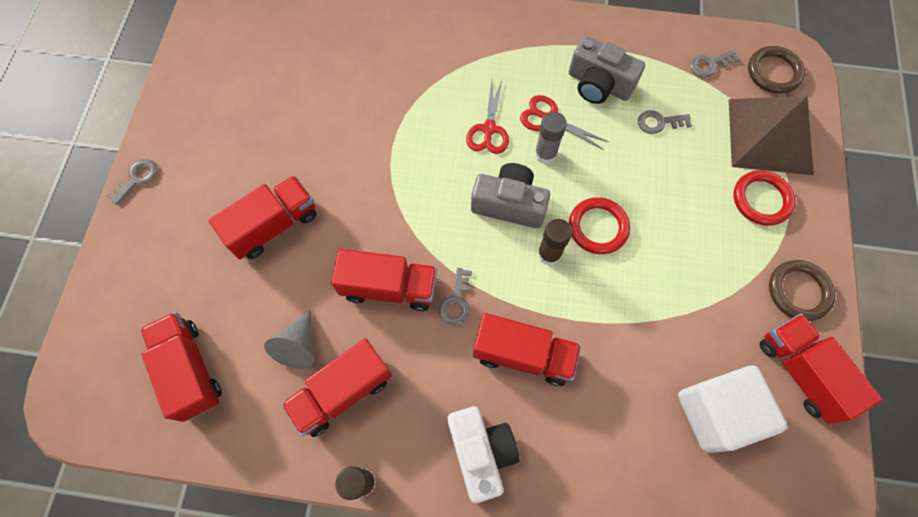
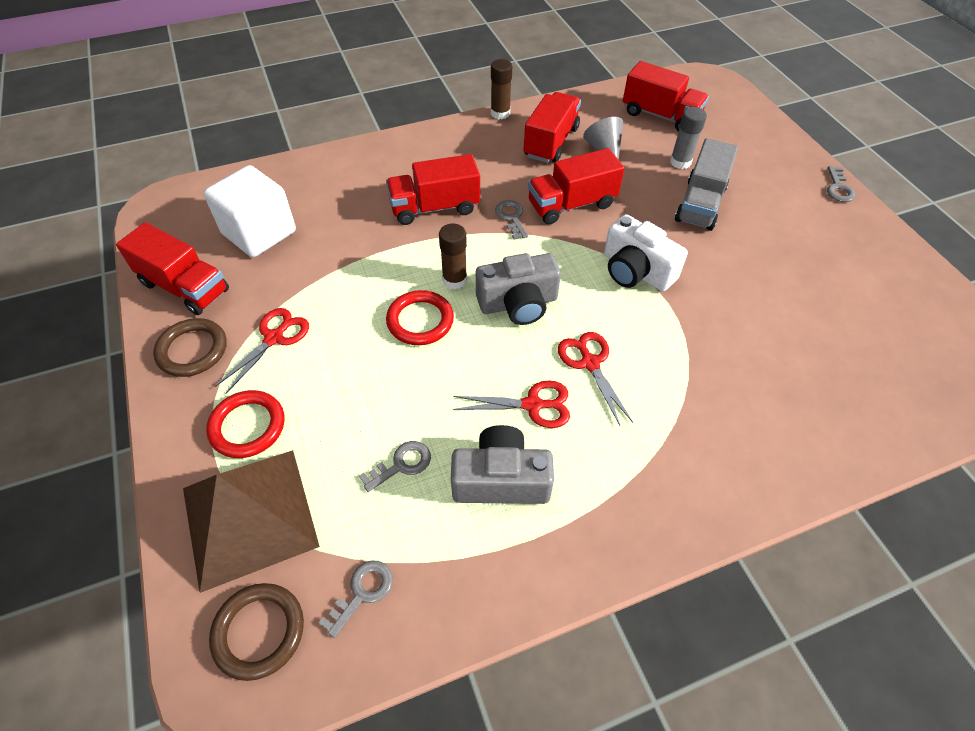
camera: 150 degrees right, 15 degrees down
red truck [208,175,316,259] -> grey truck [675,138,738,231]
white camera [447,406,519,503] -> white camera moved to [604,214,688,291]
grey glue stick [535,112,567,164] -> grey glue stick moved to [670,107,707,169]
none -> red scissors [214,308,309,394]

